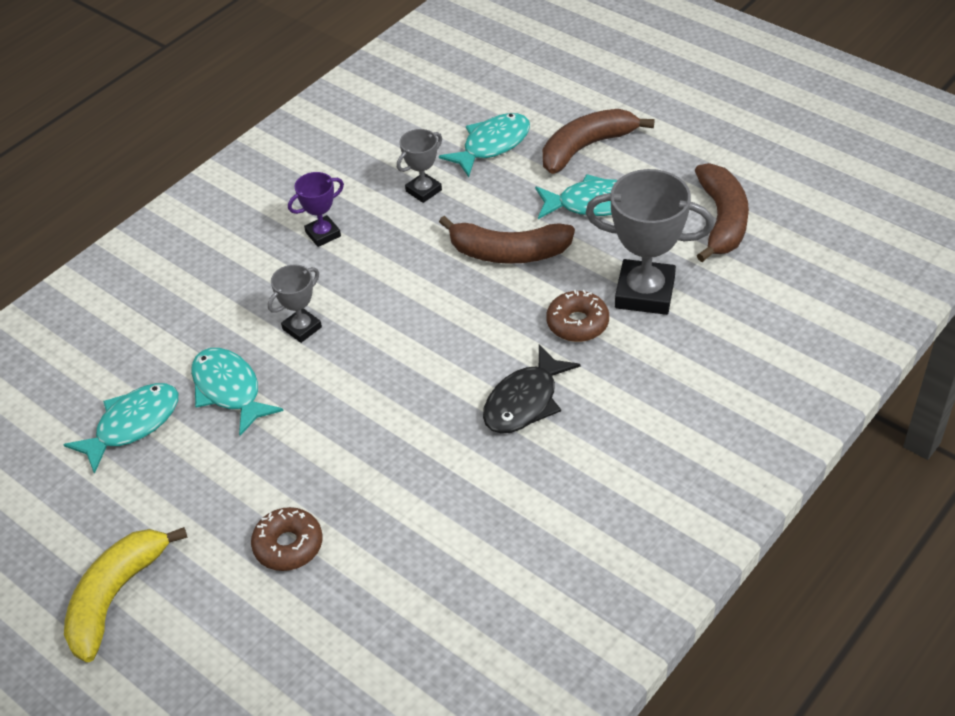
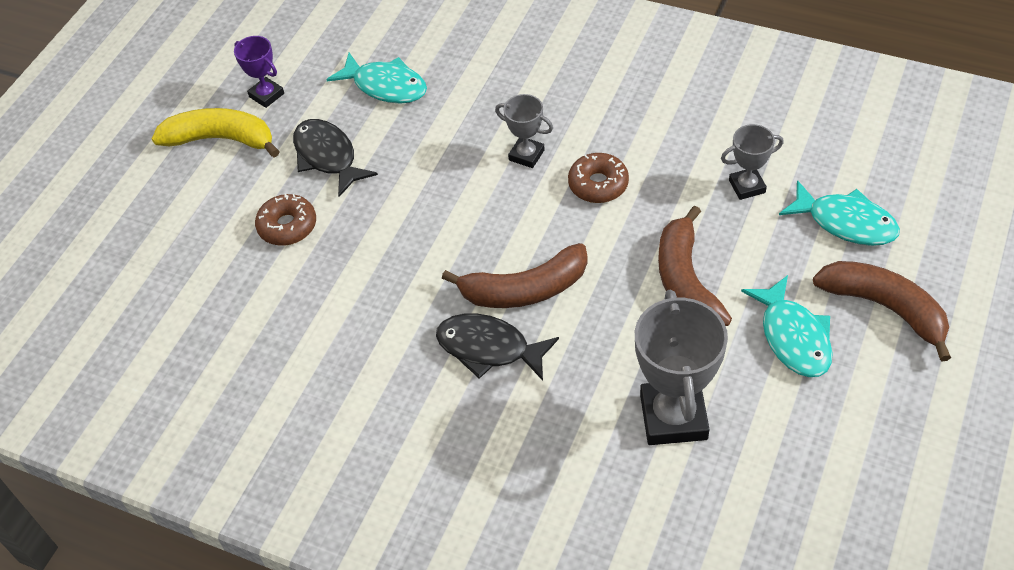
camera: 75 degrees right, 5 degrees up
turquoise fish [191,348,284,436] -> none
purple trophy [288,172,344,247] -> purple trophy moved to [234,36,284,108]
grey trophy [397,129,442,203] -> grey trophy turned 45 degrees counterclockwise [721,124,784,200]
brown donut [546,290,609,342] -> brown donut moved to [568,153,629,203]
brown banana [695,163,749,262] -> brown banana moved to [442,243,588,308]
none -> black fish [293,119,378,197]

